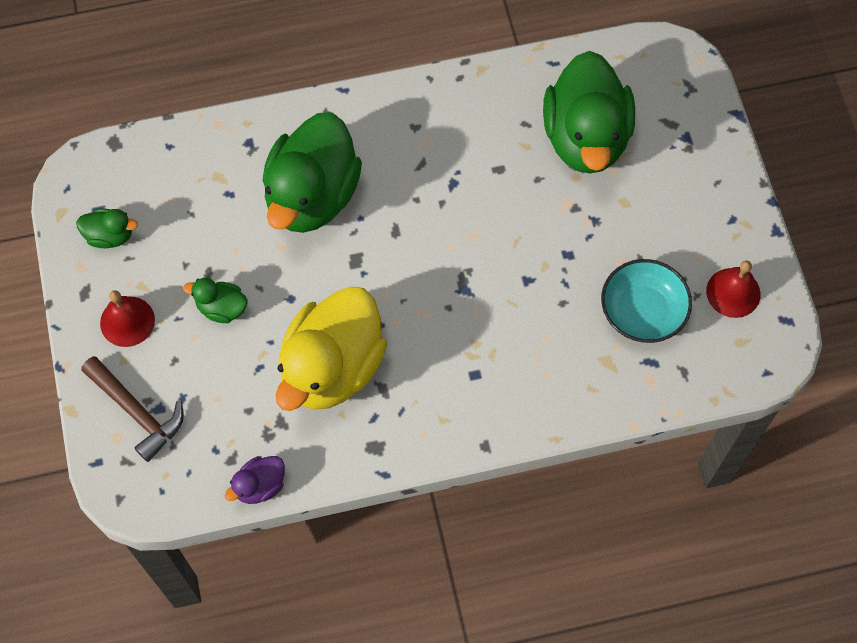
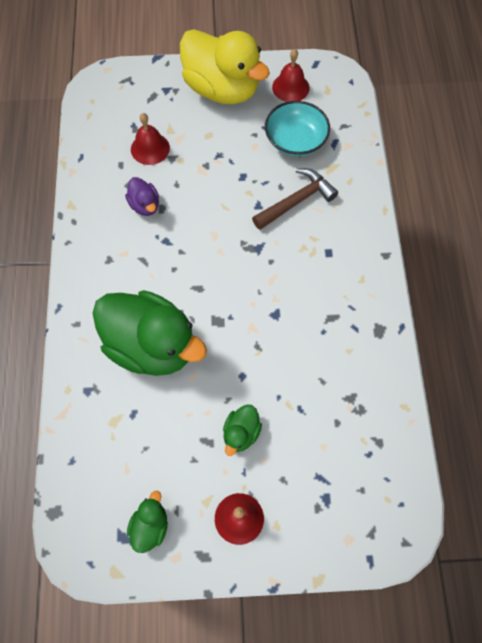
camera: 80 degrees left, 0 degrees up
brown hammer [81,356,184,462] -> brown hammer moved to [252,168,338,230]
purple duck [225,456,285,504] -> purple duck moved to [125,177,159,216]
yellow duck [276,287,387,411] -> yellow duck moved to [180,29,270,104]
green duck [543,51,635,173] -> red bell [131,113,170,165]

